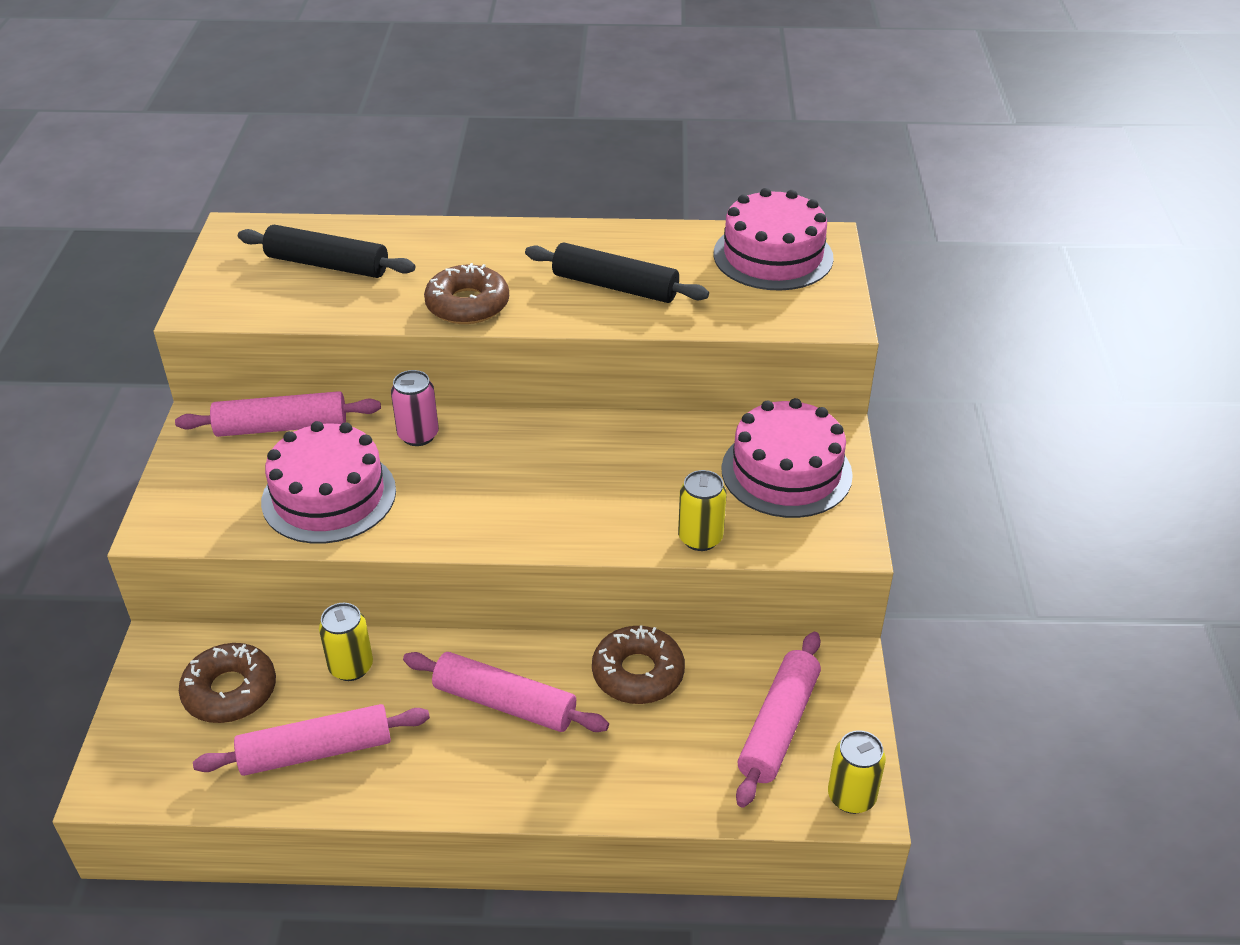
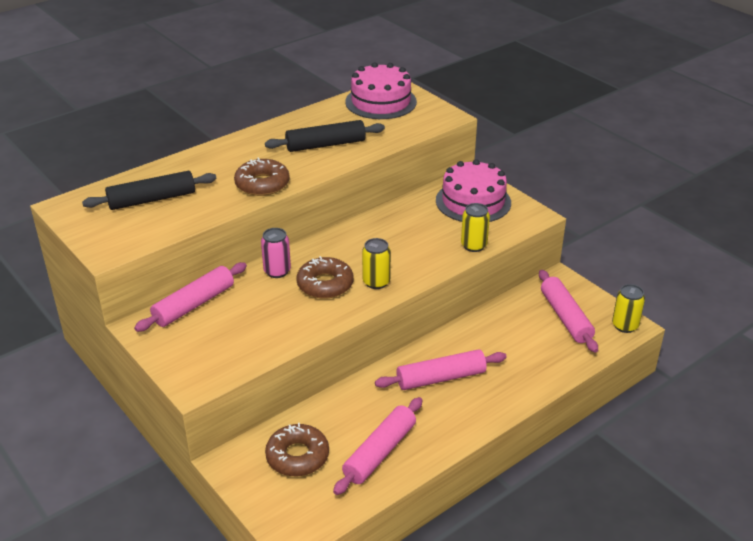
camera: 40 degrees left, 5 degrees down
pink cake [261,421,396,544] -> none
yellow can [319,603,373,681] -> yellow can moved to [362,238,391,289]
brown donut [592,625,685,704] -> brown donut moved to [296,256,354,299]

